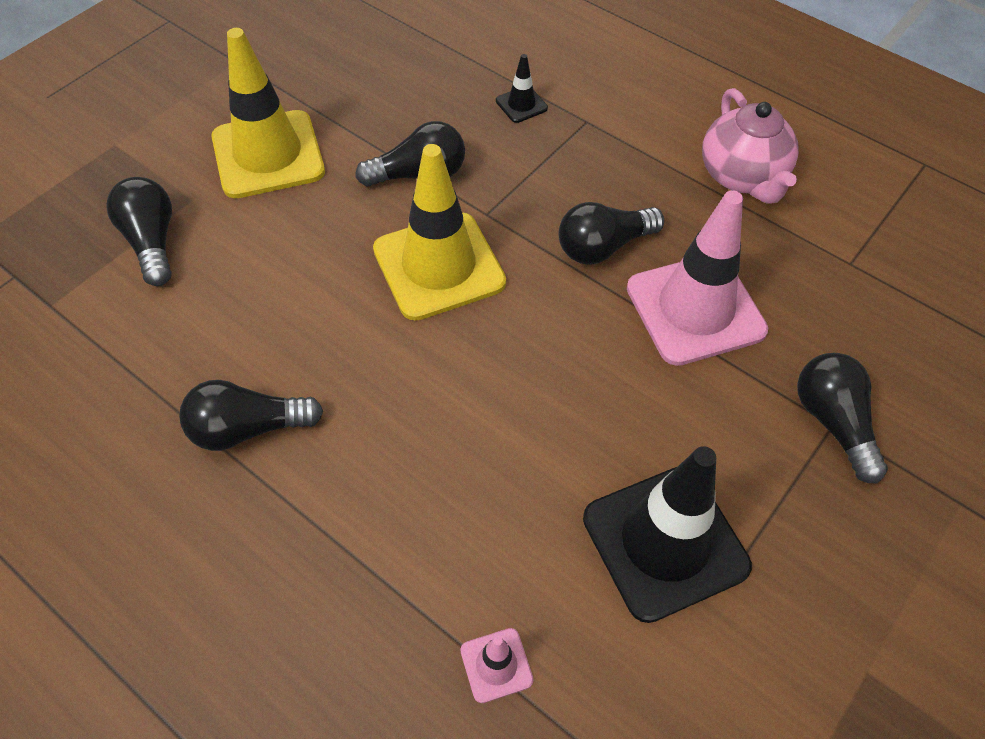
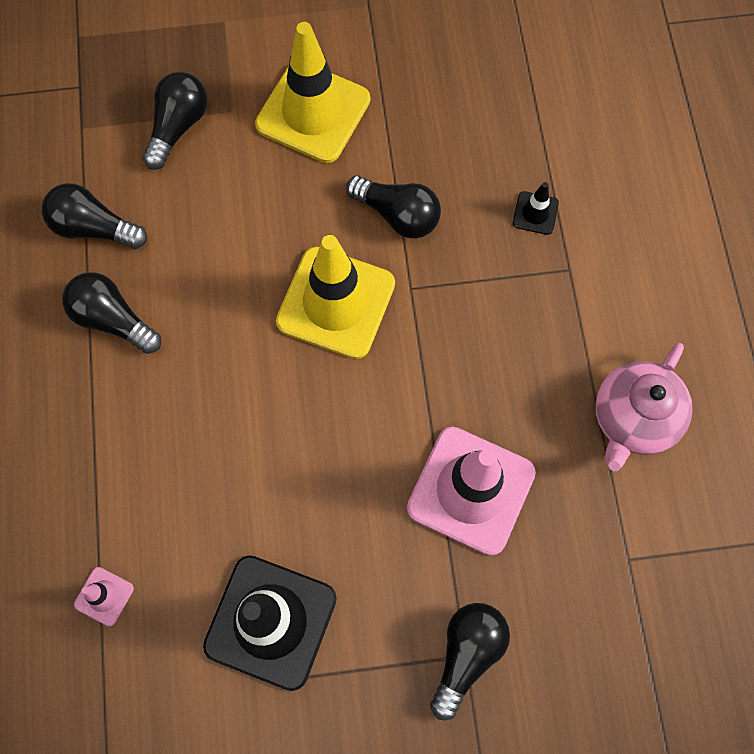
camera: 45 degrees right, 15 degrees up
black light bulb [559,202,664,265] -> black light bulb moved to [42,183,147,249]

